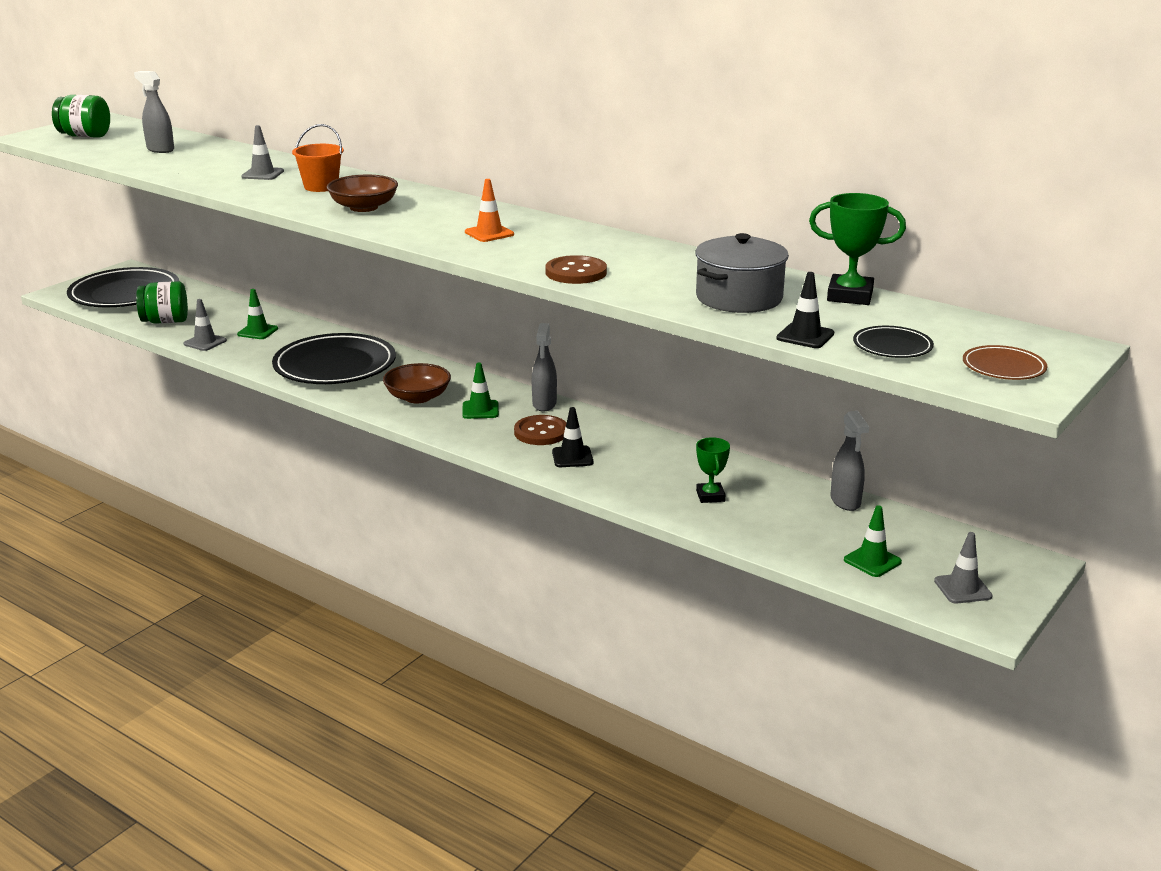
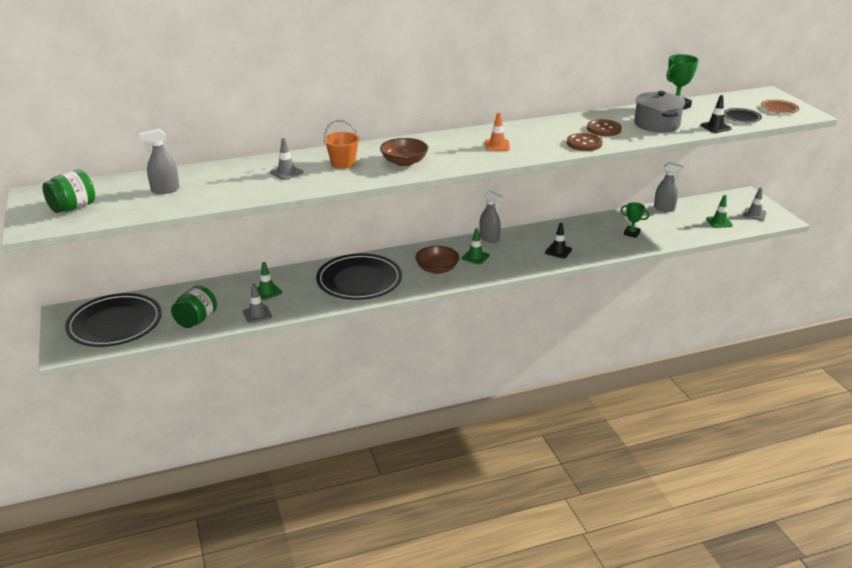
camera: 55 degrees left, 5 degrees up
brown button [514,415,567,445] -> brown button moved to [587,119,622,136]

